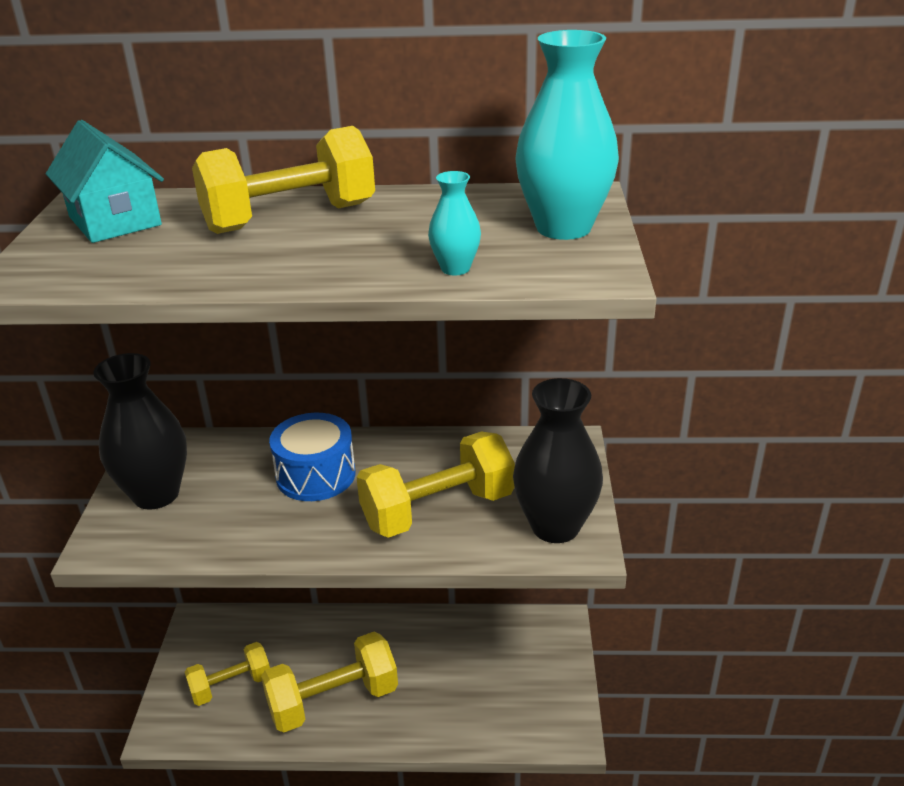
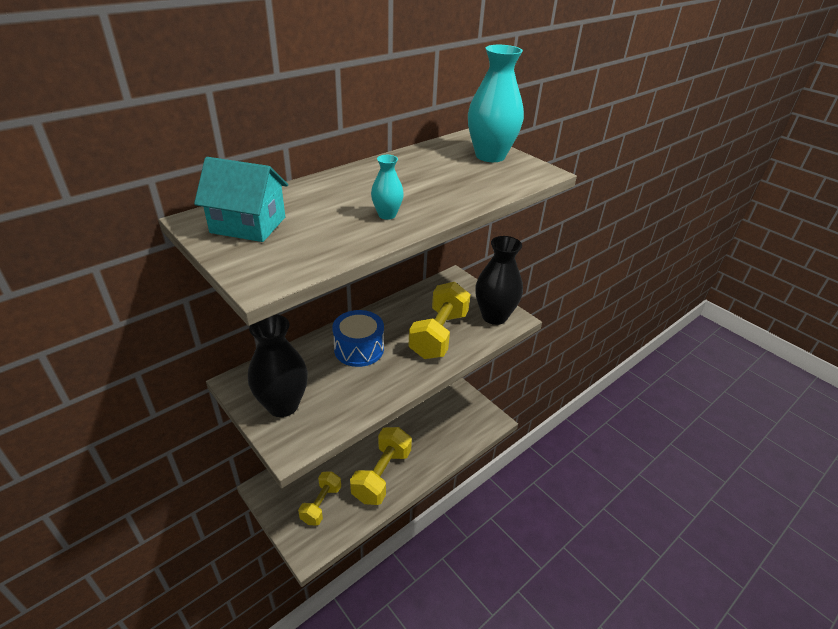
camera: 45 degrees left, 5 degrees up
yellow dumbbell [192,126,375,234] -> none
turquoise vase [428,171,481,275] -> turquoise vase moved to [371,155,404,220]

